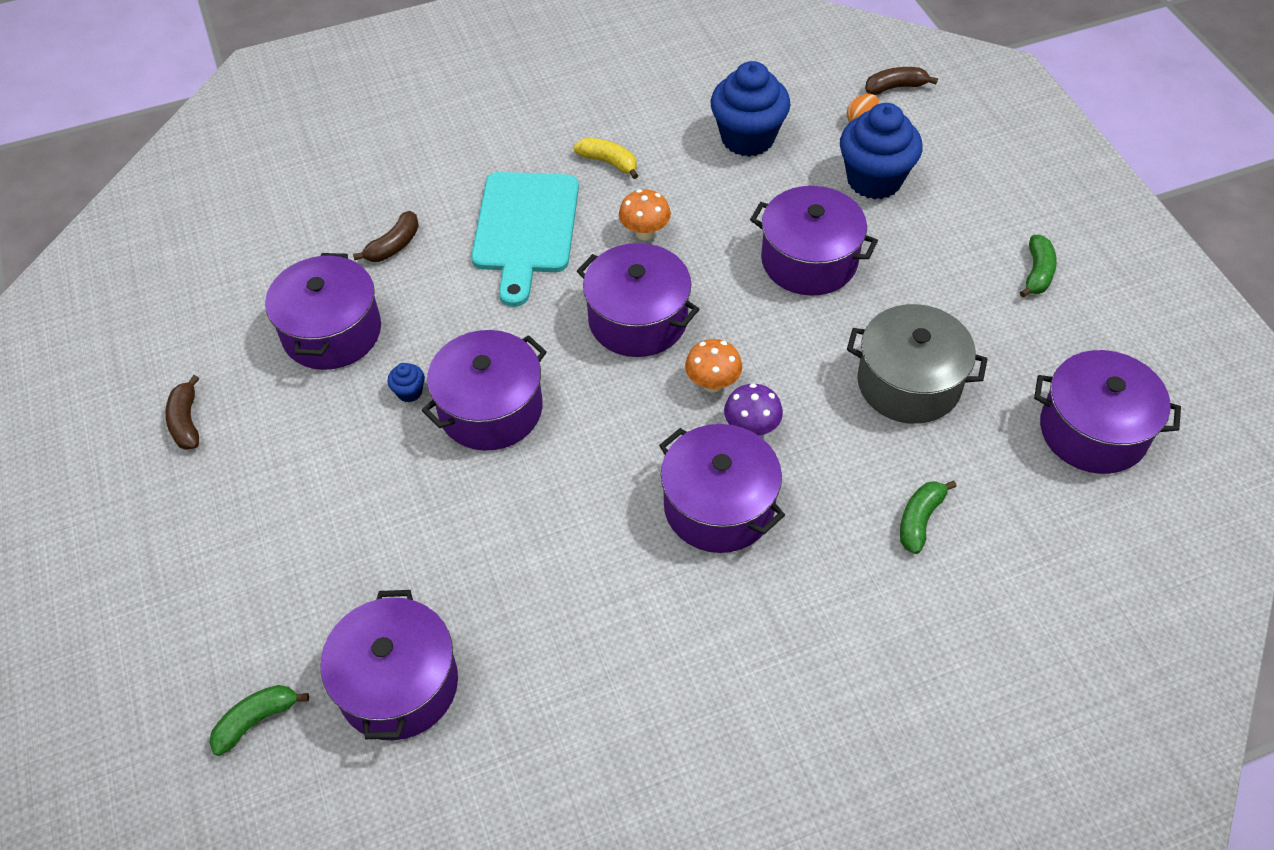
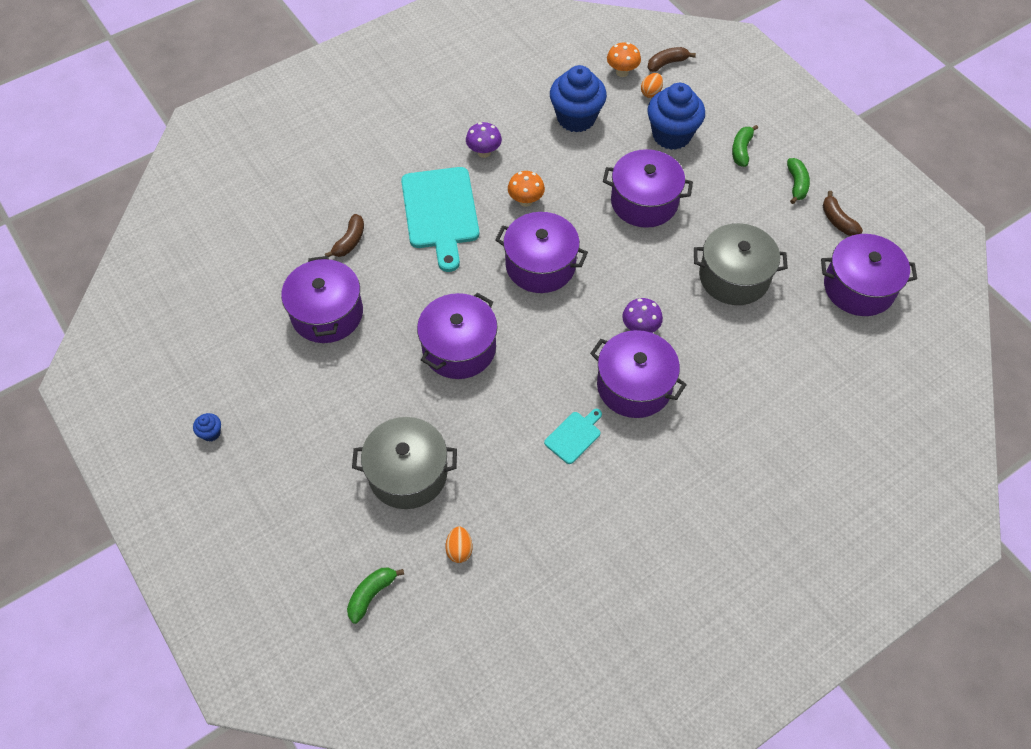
camera: 15 degrees left, 5 degrees up
brown banana [165,375,199,450] -> brown banana moved to [823,191,863,236]
purple pot [321,590,458,741] -> orange egg [445,527,472,563]
blue cupcake [387,363,425,402] -> blue cupcake moved to [193,413,221,442]
yellow banana [573,138,638,179] -> purple mushroom [466,122,502,158]
orange mushroom [685,339,742,393] -> orange mushroom moved to [607,42,641,77]
green banana [900,480,957,554] -> green banana moved to [732,125,758,167]
none -> grey pot [352,417,457,509]
none -> turquoise cutting board [544,409,602,464]

